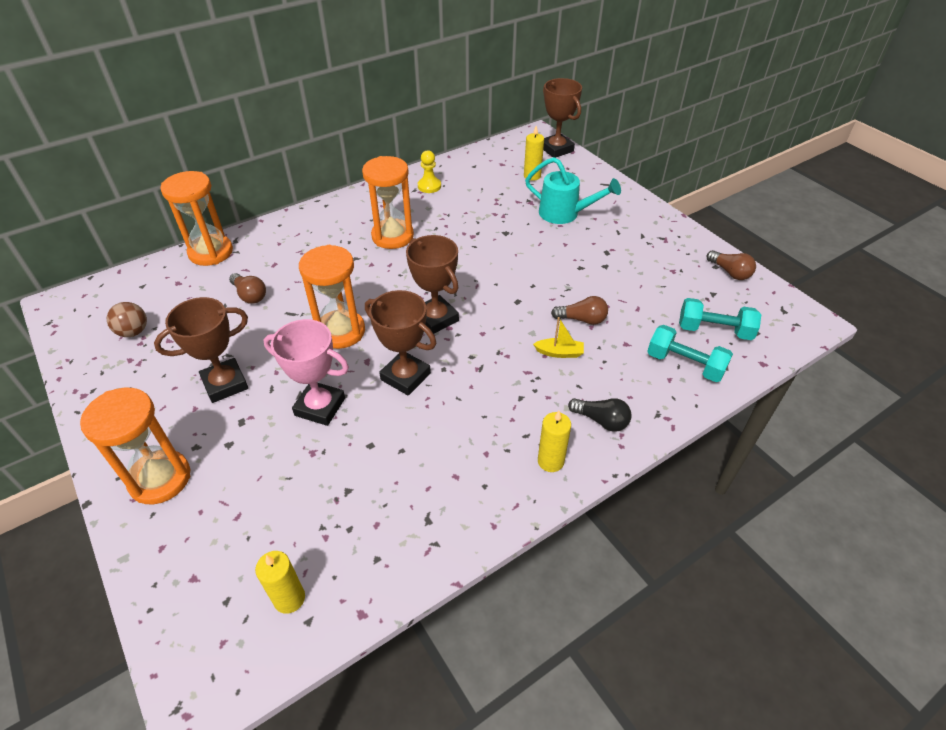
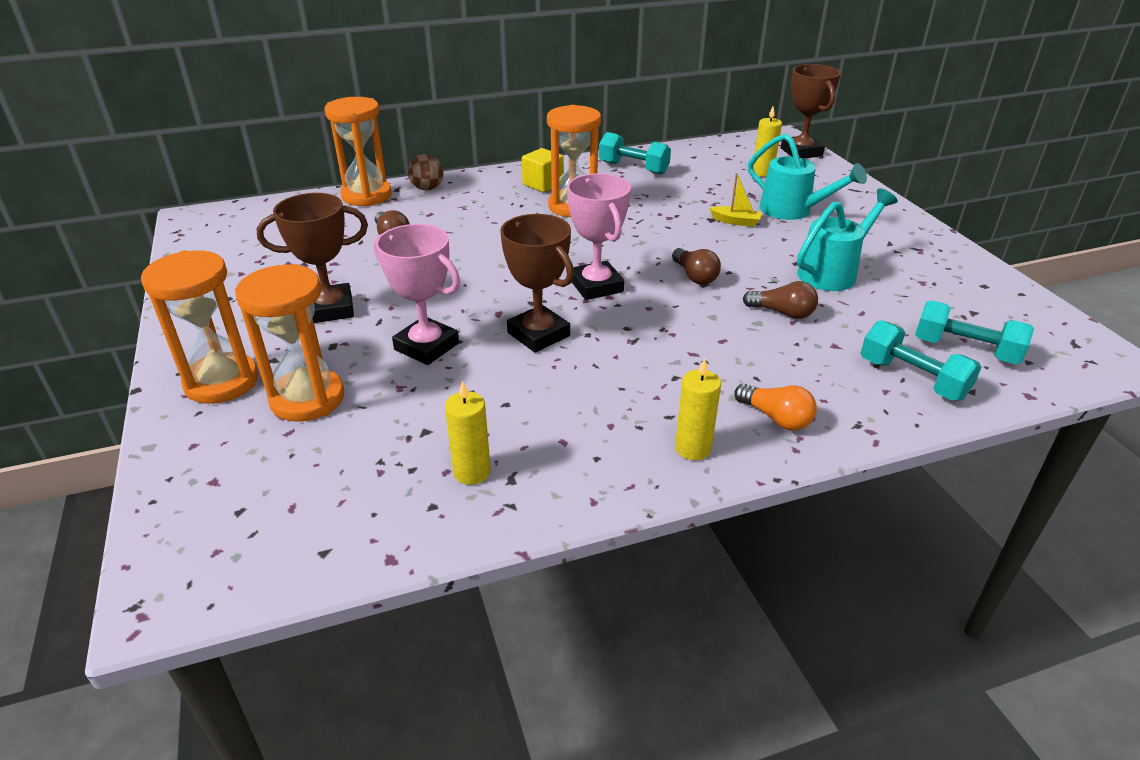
camera: 15 degrees right, 10 degrees down
brown ball [107,302,147,337] -> brown ball moved to [408,154,443,190]
yellow candle [255,551,305,614] -> yellow candle moved to [445,381,491,485]
orange hourglass [299,245,365,349] -> orange hourglass moved to [235,264,344,422]
brown trophy [406,235,459,334] -> pink trophy [567,174,631,300]
yellow pawn [418,150,441,193] -> turquoise dumbbell [599,132,671,175]
yellow boat [533,317,584,358] -> yellow boat moved to [709,173,762,227]
black light bulb [568,398,632,432] -> orange light bulb [734,384,817,431]
brown light bulb [707,250,756,280] -> brown light bulb moved to [672,248,721,285]
none -> yellow cube [522,148,564,192]
none -> turquoise watering can [797,189,898,291]

